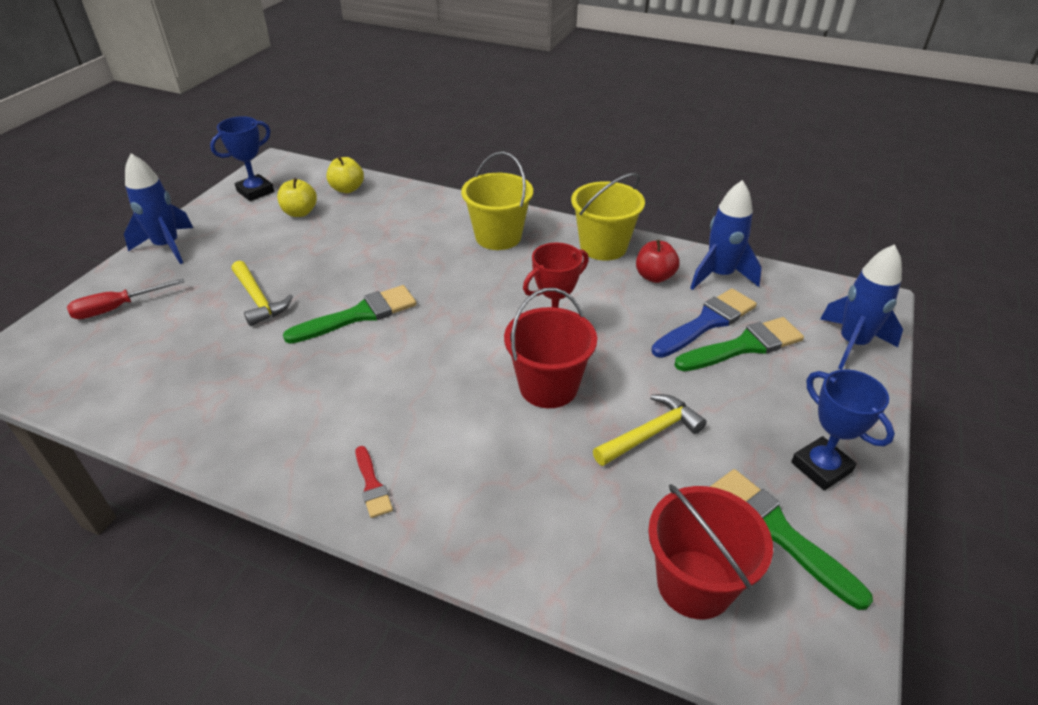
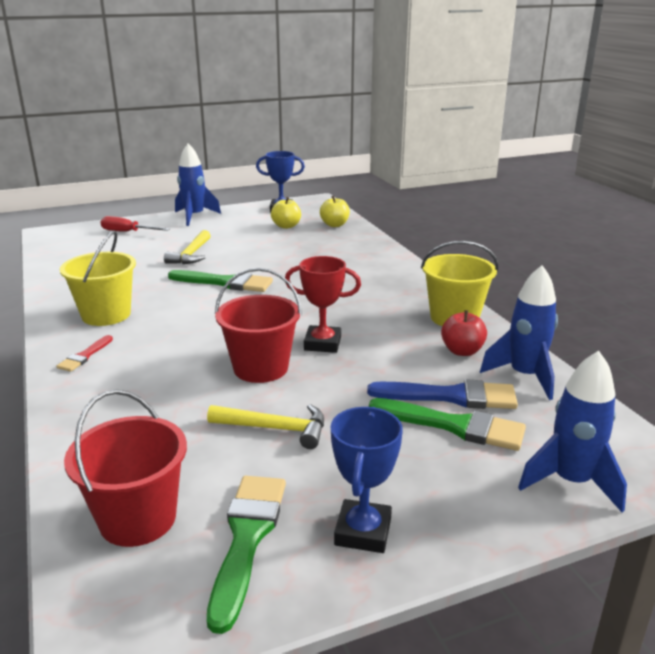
camera: 45 degrees right, 15 degrees down
yellow bucket [461,151,533,250] -> yellow bucket moved to [60,230,136,326]

